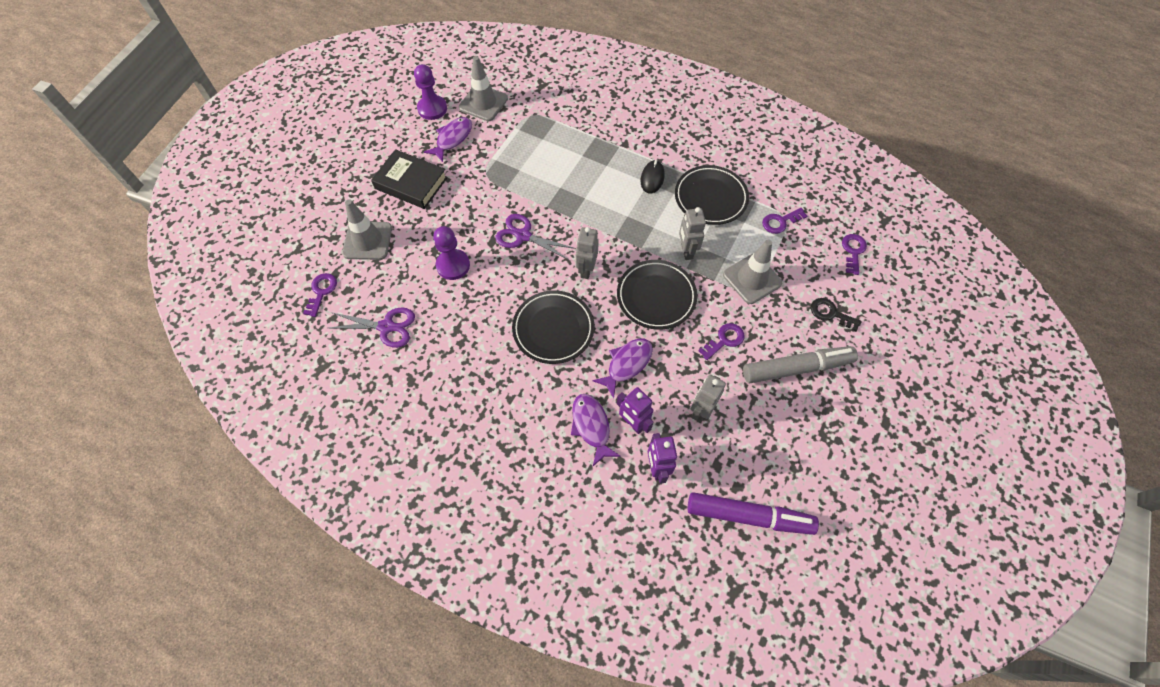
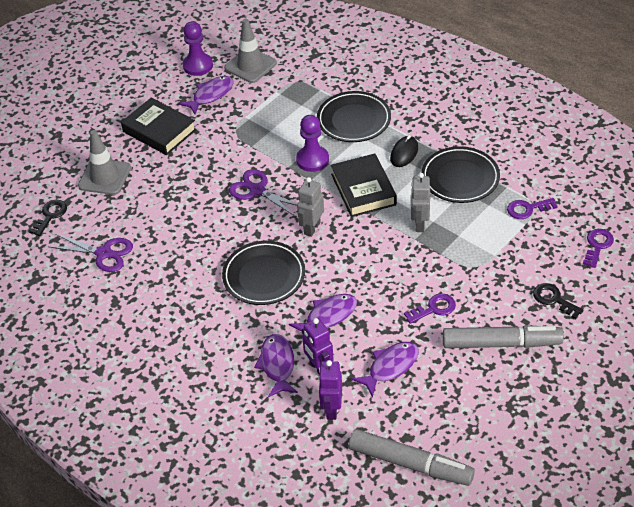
camera: 15 degrees right, 15 degrees down
purple key [303,273,337,317] -> black key [29,200,67,236]
purple pawn [433,226,470,280] -> purple pawn moved to [296,115,329,172]
black plate [617,260,697,330] -> black plate moved to [317,91,391,142]
purple marker [688,492,819,535] -> grey marker [349,429,475,486]
grey robot [691,375,726,422] -> purple fish [352,342,419,398]
grey traffic cone [723,240,782,304] -> none
none -> black book [331,153,397,217]

